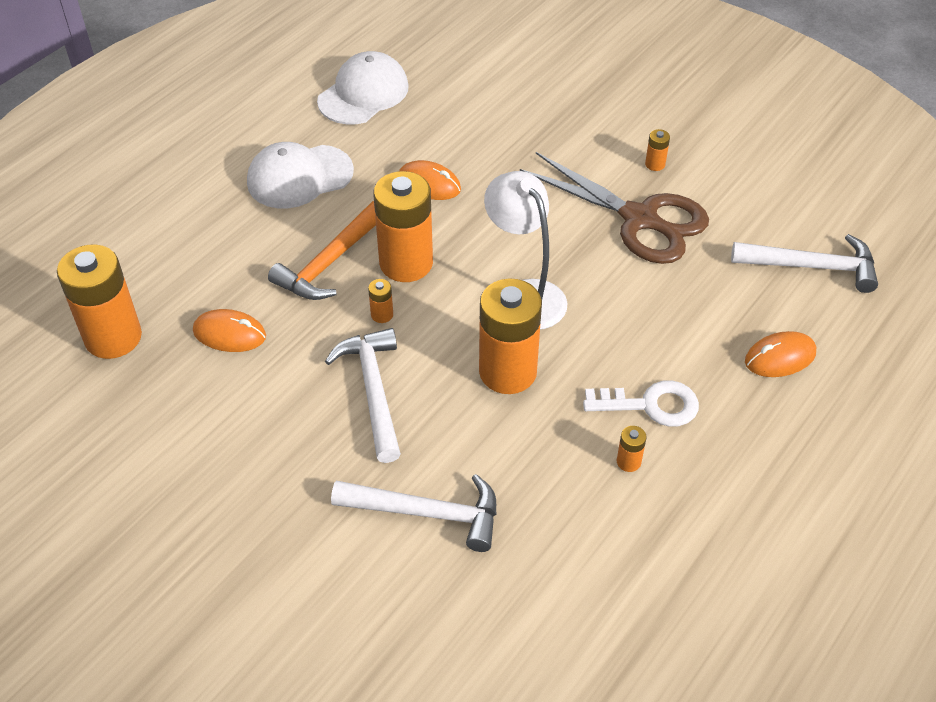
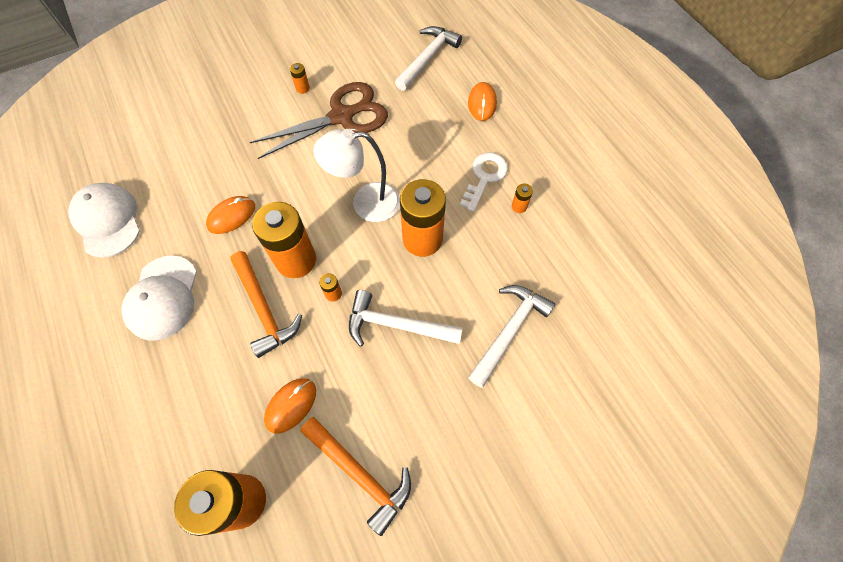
camera: 65 degrees left, 15 degrees up
none -> orange hammer [300,417,411,536]

